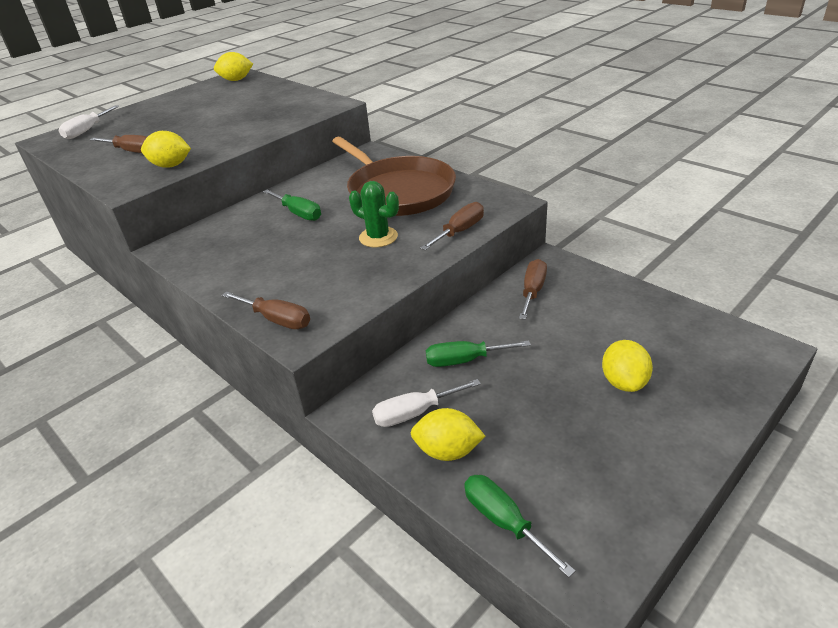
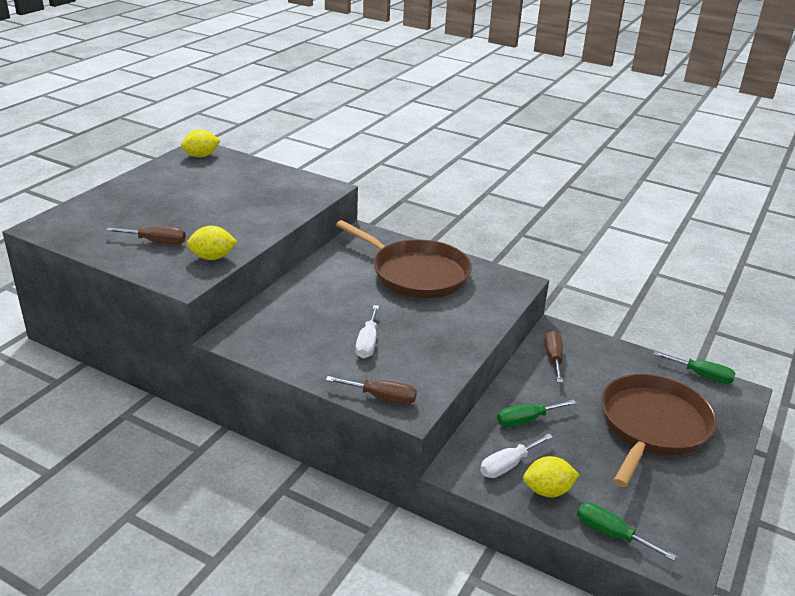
camera: 20 degrees left, 5 degrees down
white screwdriver [59,105,119,139] -> white screwdriver moved to [356,305,379,358]
green screwdriver [263,189,321,221] -> green screwdriver moved to [653,351,736,384]
green cactus [349,181,399,247] -> none
brown screwdriver [420,202,484,250] -> none
yellow lemon [602,340,653,392] -> brown pan [601,374,717,487]

